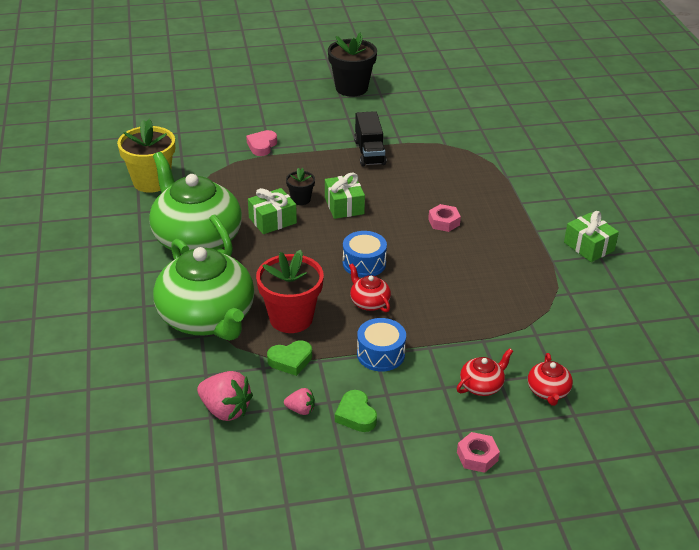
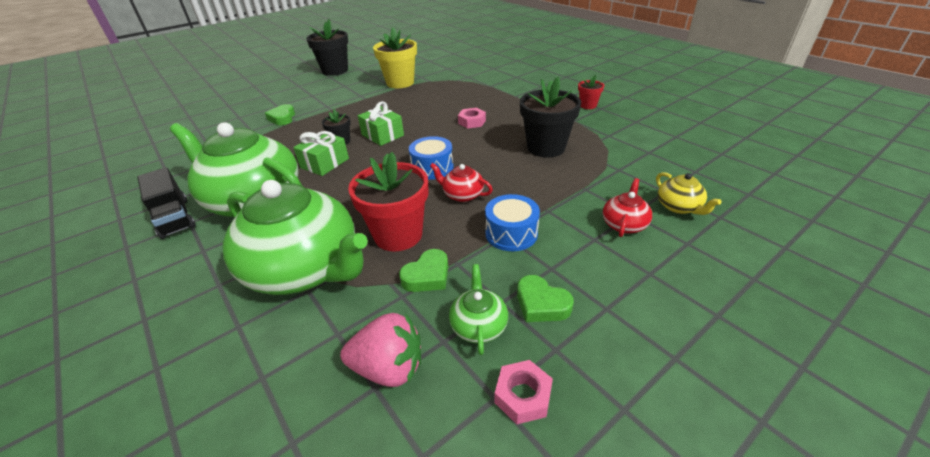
camera: 25 degrees left, 0 degrees up
yellow flower pot [117,119,175,193] -> yellow flower pot moved to [373,27,417,88]
pink heart [246,130,277,156] -> green heart [265,104,295,125]
pink strawberry [284,388,315,415] -> green teapot [449,264,508,355]
black truck [354,111,387,166] -> black truck moved to [137,167,196,239]
pink nut [457,432,500,473] -> pink nut moved to [495,360,553,424]
red teapot [528,353,573,406] -> yellow teapot [656,172,722,215]
green gift [564,211,619,262] -> red flower pot [578,75,604,109]
none -> black flower pot [520,77,581,158]

